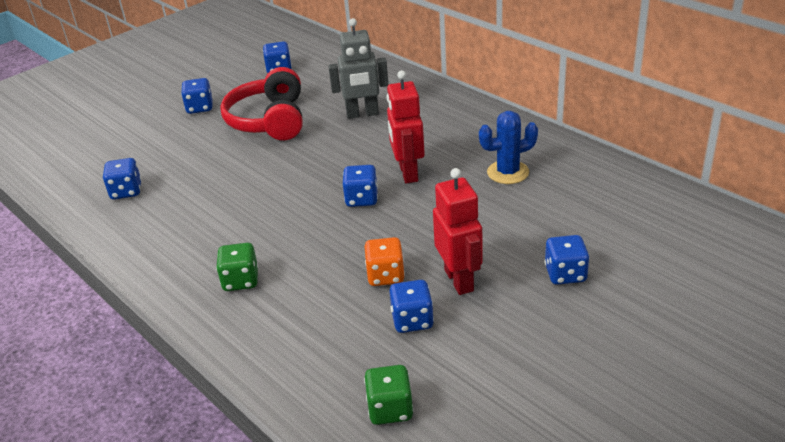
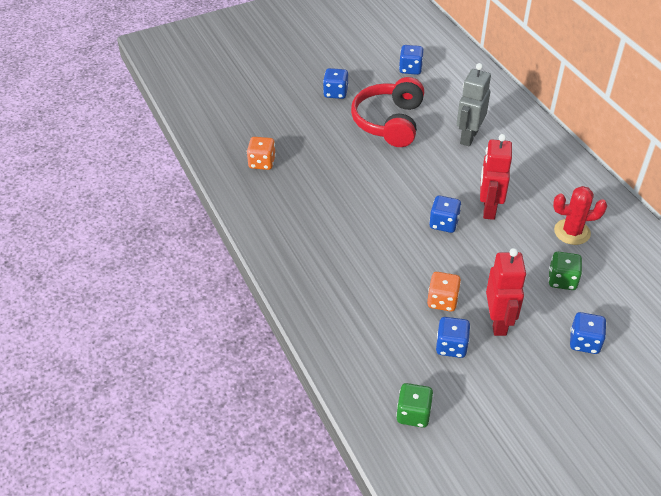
camera: 15 degrees right, 10 degrees up
blue dice [103,158,141,200] -> orange dice [247,137,276,170]
green dice [216,243,258,291] -> green dice moved to [548,252,582,290]
grey robot [328,18,389,119] -> grey robot turned 105 degrees clockwise [457,63,491,147]
blue cactus [479,111,538,184] -> red cactus [553,186,607,245]

